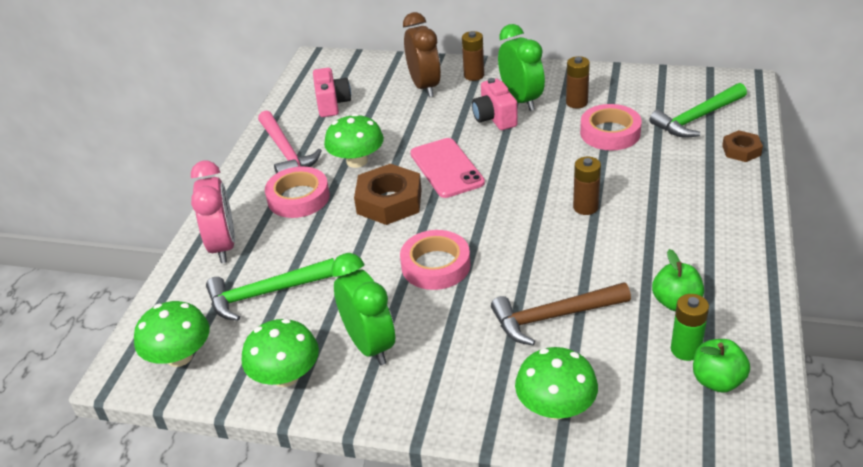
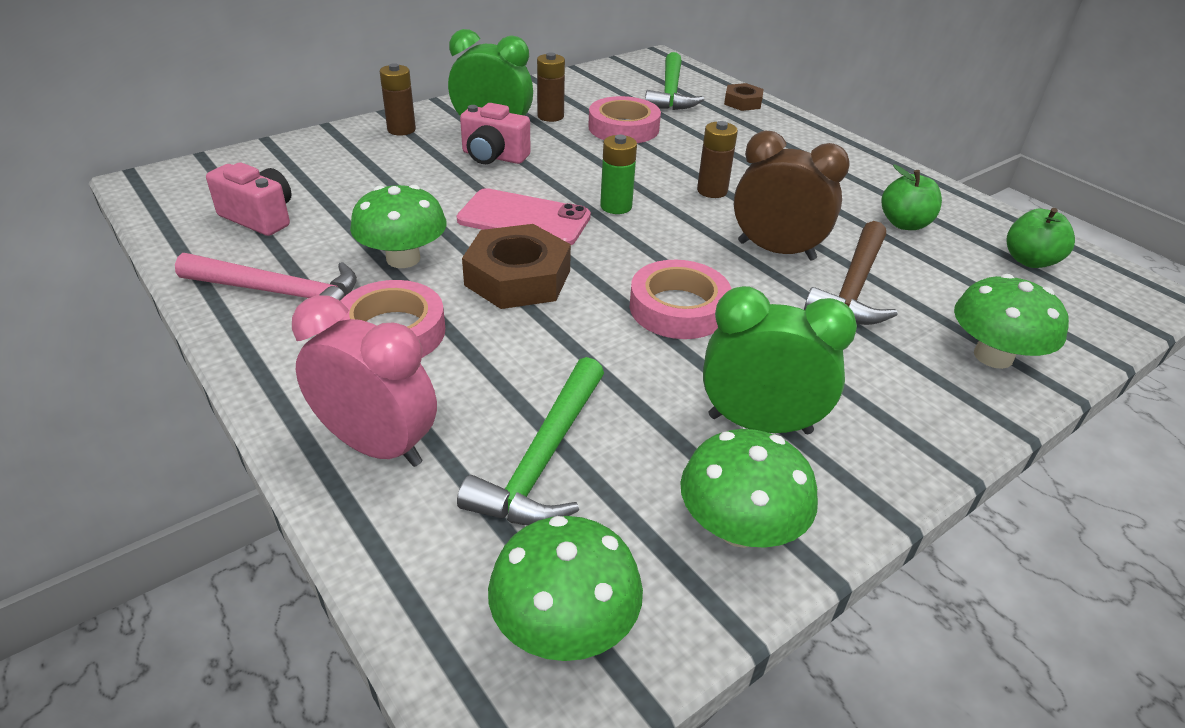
camera: 55 degrees left, 0 degrees up
brown clock [403,12,441,97] -> brown clock moved to [734,131,850,260]
green battery [671,294,709,361] -> green battery moved to [600,135,637,214]

